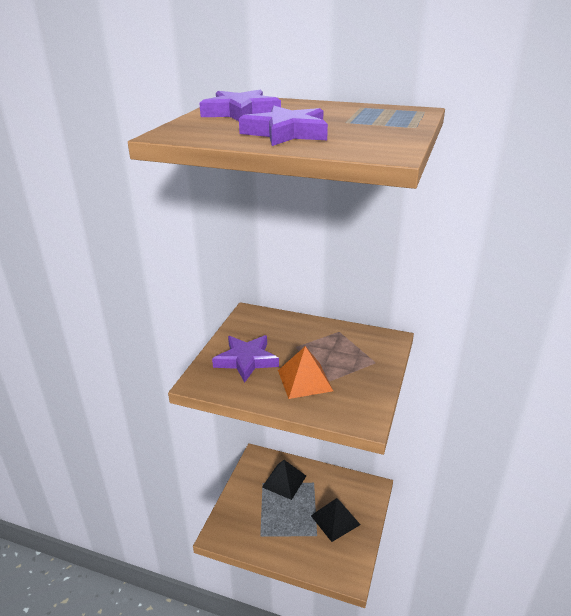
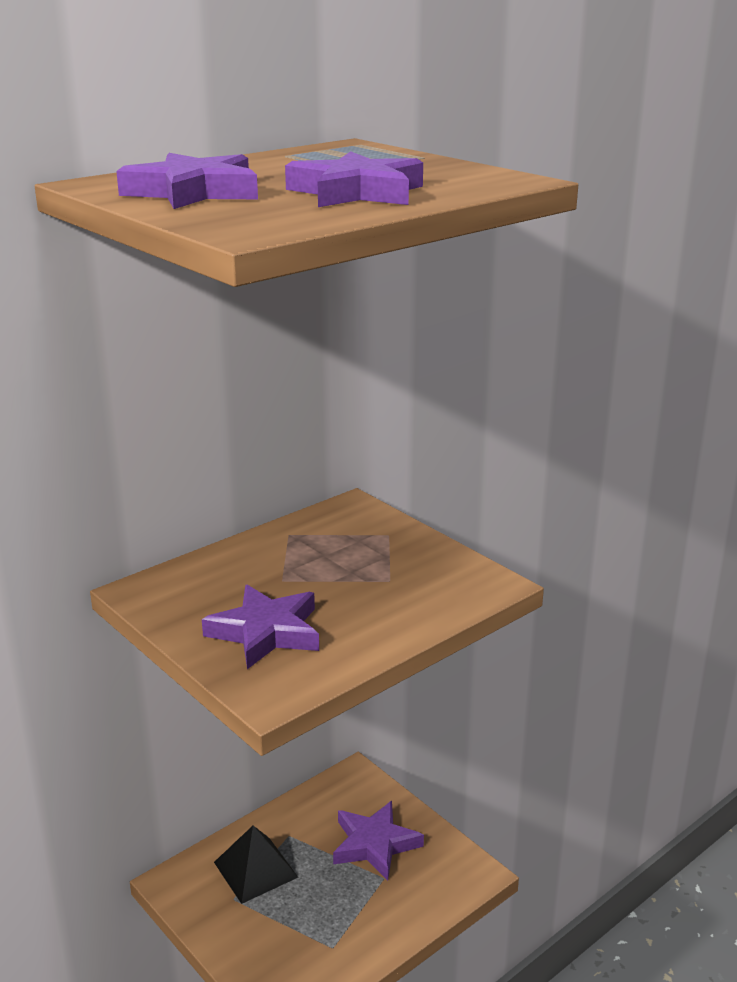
camera: 60 degrees left, 5 degrees down
orange pyramid [278,346,333,399] -> none
black pyramid [311,498,361,542] -> purple star [333,801,424,880]

